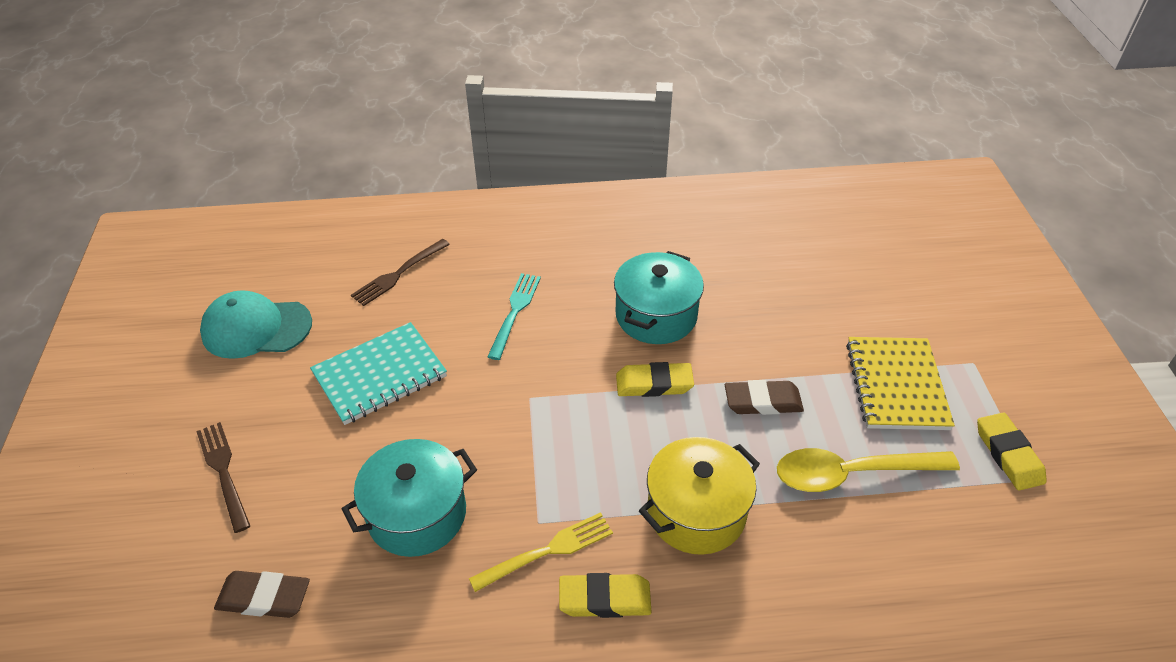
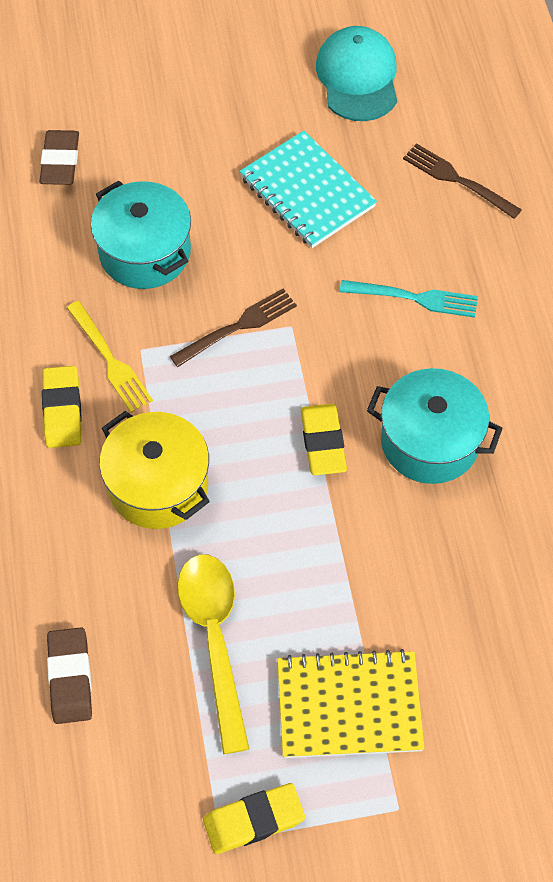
camera: 85 degrees right, 15 degrees up
brown fork [196,422,250,533] -> brown fork moved to [170,289,297,367]
brown eraser [725,380,804,415] -> brown eraser moved to [47,627,92,724]

